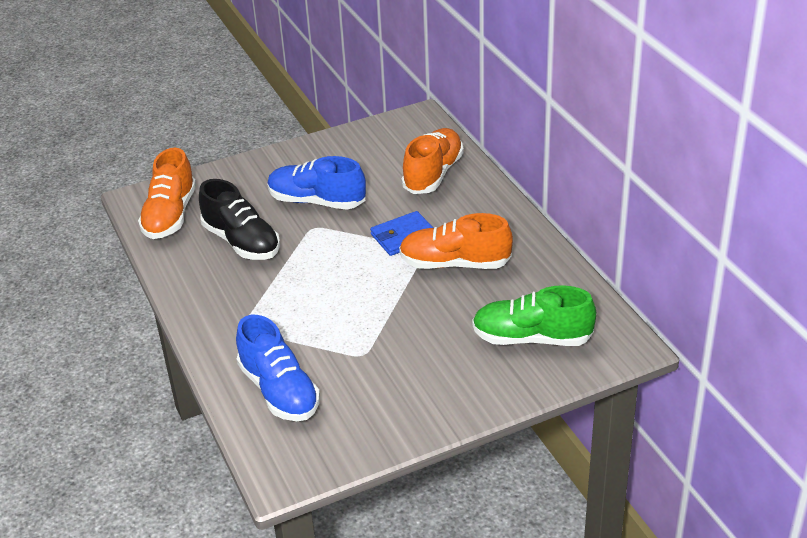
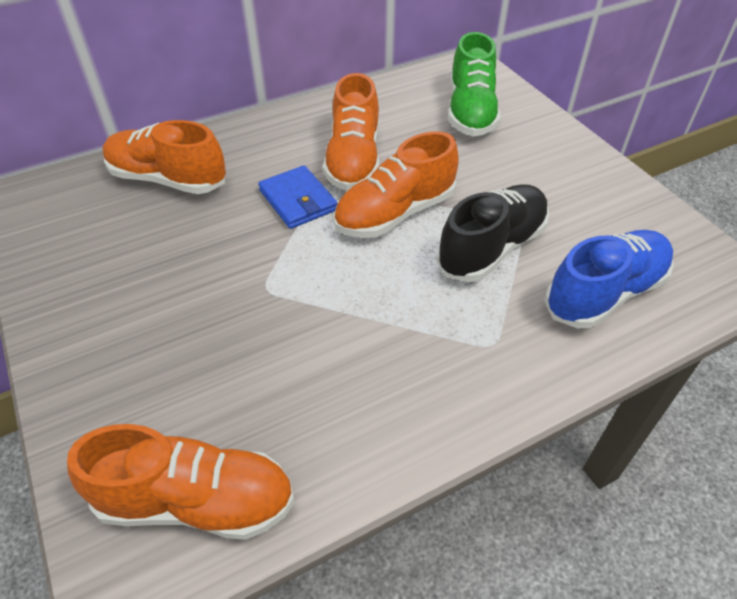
camera: 95 degrees left, 10 degrees up
black shoe [199,179,280,260] -> black shoe moved to [436,184,549,282]
blue shoe [267,156,366,210] -> none
none -> orange shoe [333,131,459,238]

